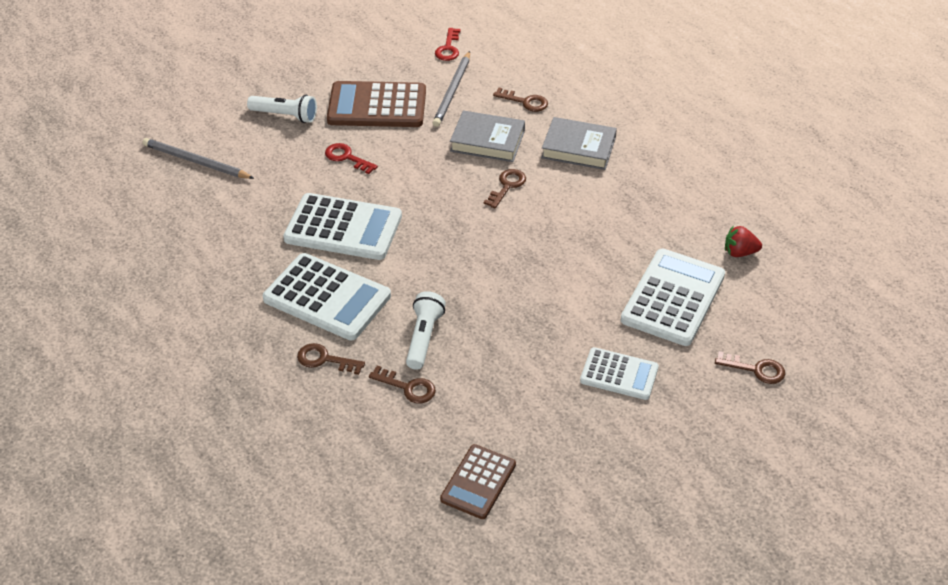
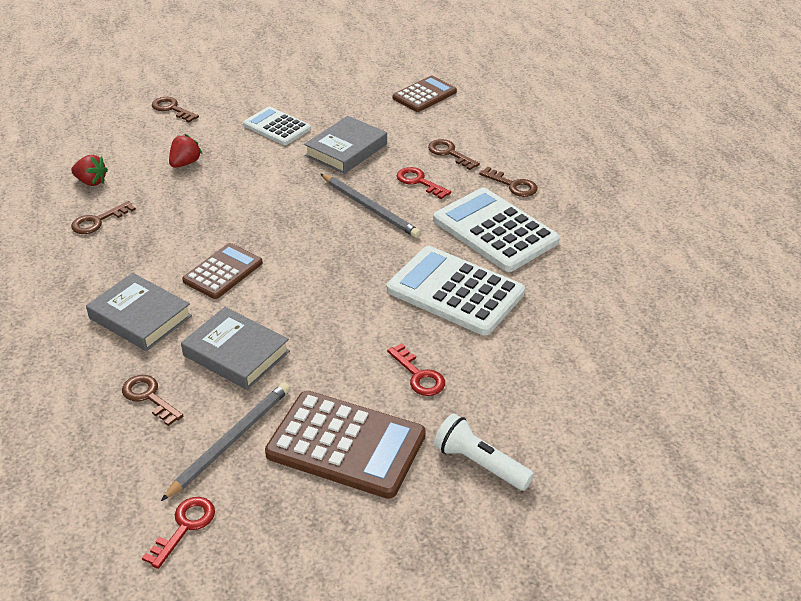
camera: 160 degrees left, 5 degrees down
grey pencil [143,138,255,179] -> grey pencil moved to [321,174,421,238]
white flashlight [406,291,446,370] -> red key [397,167,451,199]
brown key [484,169,526,208] -> brown key moved to [71,201,136,234]
white calculator [621,249,725,346] -> red strawberry [169,134,202,168]
none -> brown calculator [182,243,263,299]
none -> grey book [304,116,387,174]

